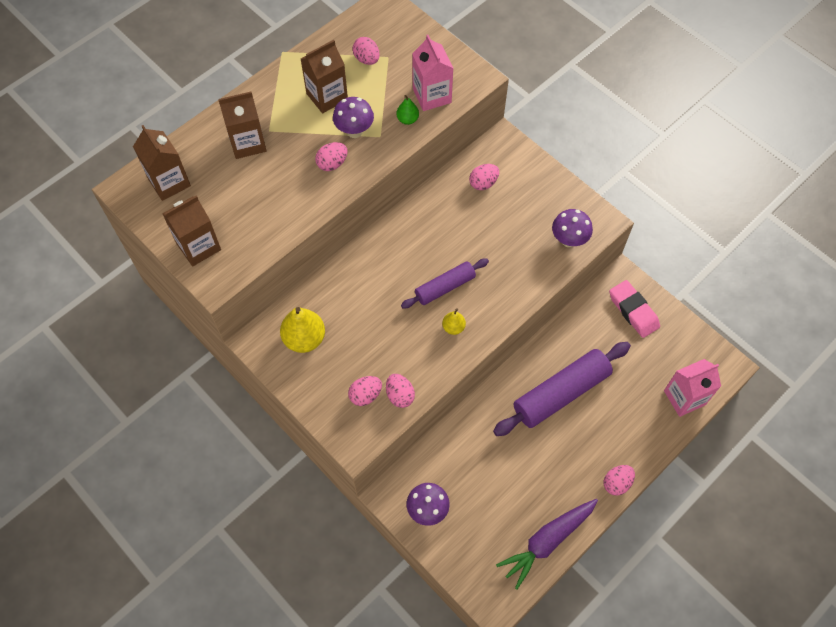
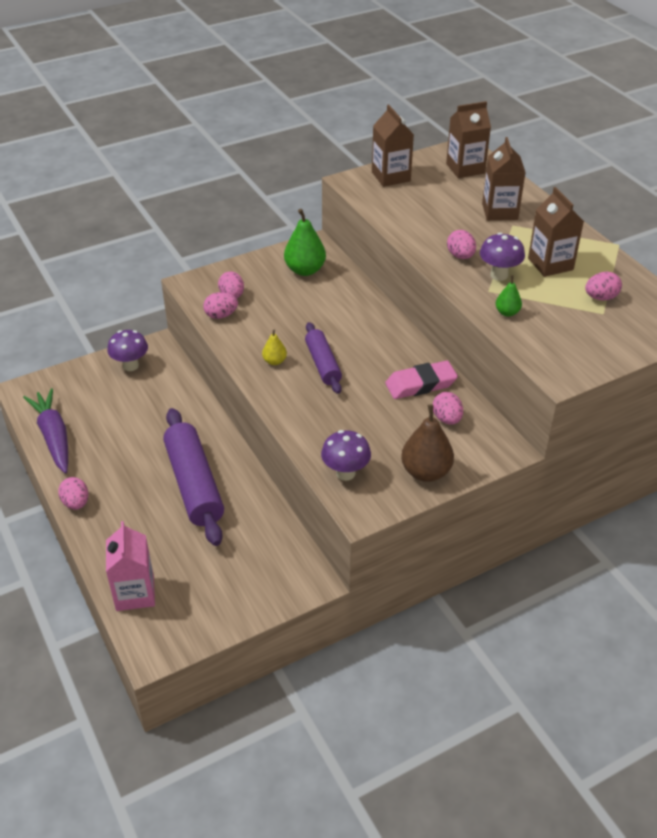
camera: 105 degrees right, 20 degrees down
yellow pear [280,307,325,353] -> green pear [284,209,326,276]
pink carton [412,35,453,111] -> none
pink eraser [609,280,660,338] -> pink eraser moved to [385,361,458,399]
none -> brown pear [401,404,454,482]

